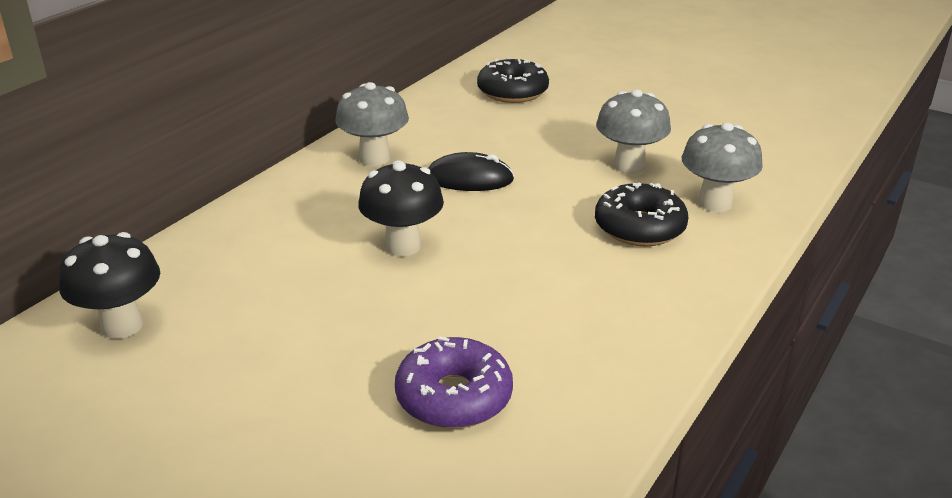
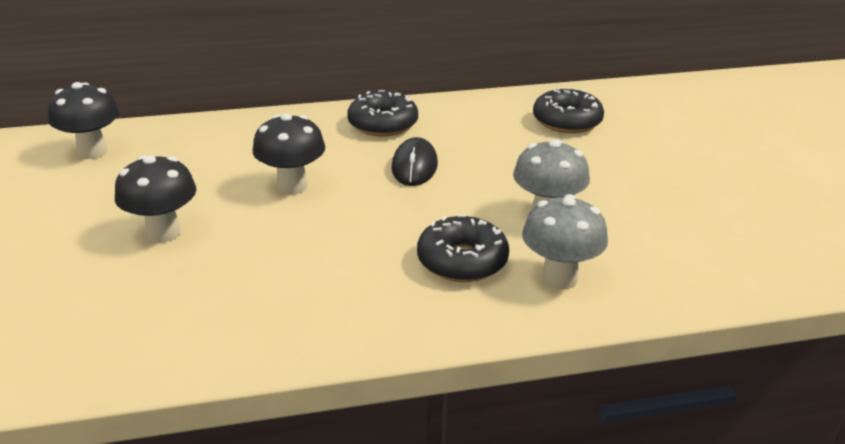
camera: 45 degrees right, 0 degrees up
grey mushroom [335,82,409,166] -> black donut [347,90,418,137]
purple donut [395,336,513,429] -> none
black mouse [428,152,514,191] -> black mouse turned 45 degrees clockwise [391,137,438,186]
none -> black mushroom [115,155,196,243]

